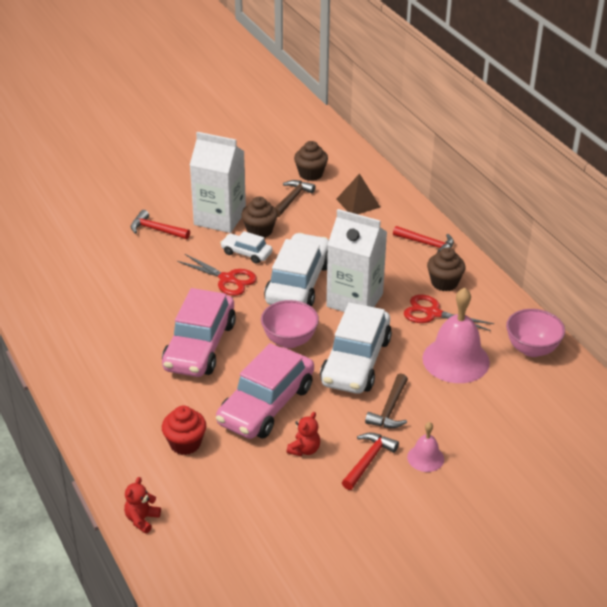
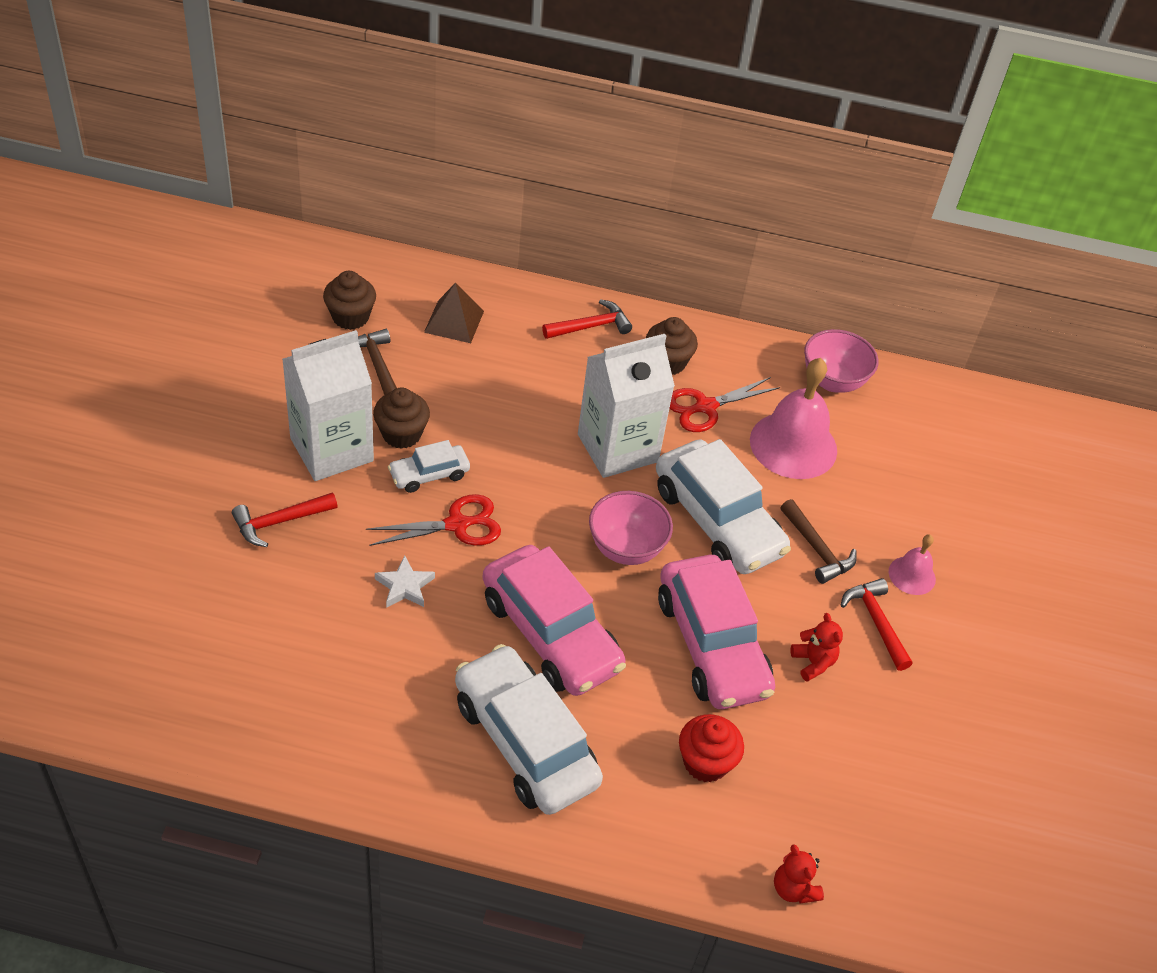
camera: 55 degrees left, 10 degrees up
white car [264,233,329,307] -> white car moved to [455,644,603,815]
none -> white star [375,555,435,608]

